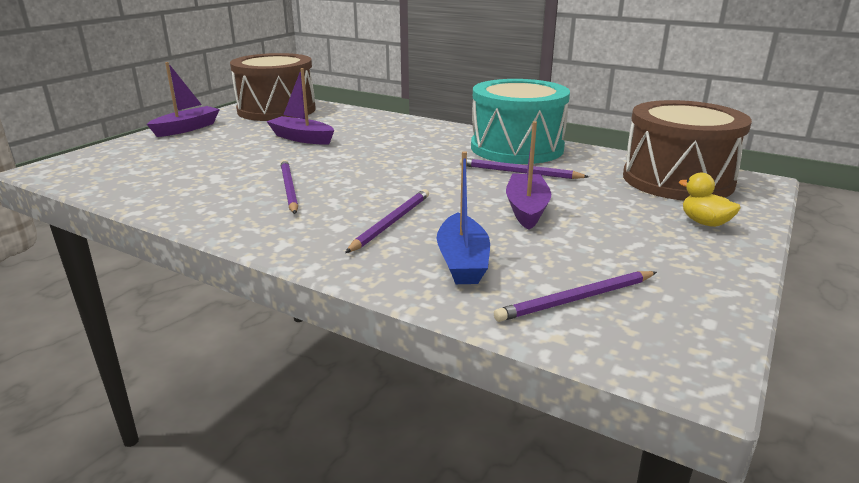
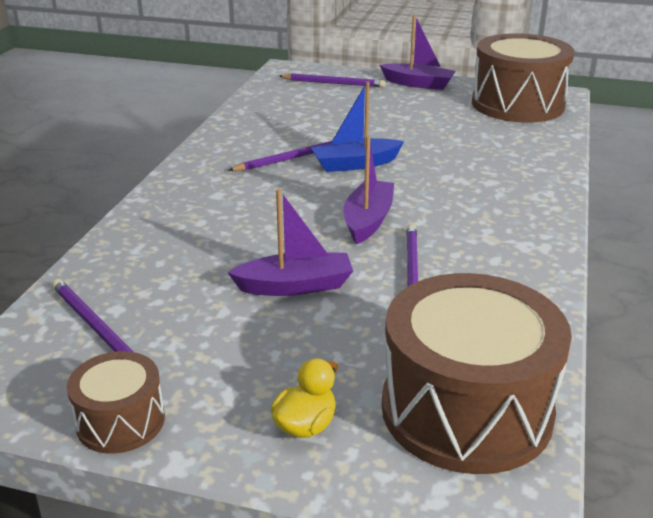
camera: 75 degrees right, 5 degrees up
purple boat [266,68,334,144] -> purple boat moved to [344,136,394,244]
purple pencil [345,189,429,253] -> purple pencil moved to [279,74,386,87]
blue boat [437,151,490,284] -> blue boat moved to [311,82,404,172]
turquoise drum [471,79,570,164] -> none
none -> brown drum [67,351,165,454]

